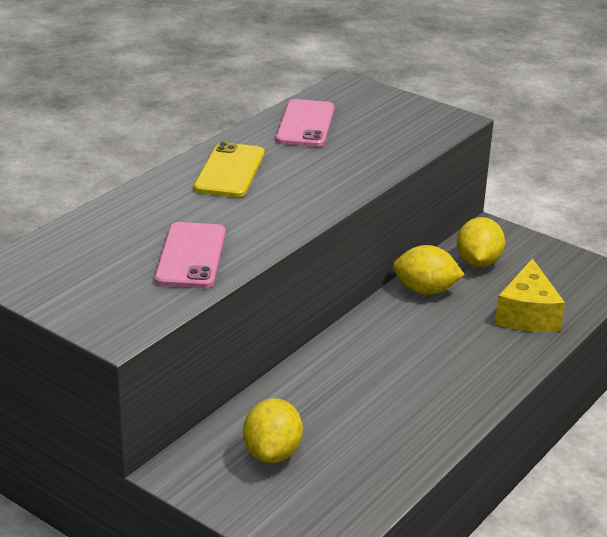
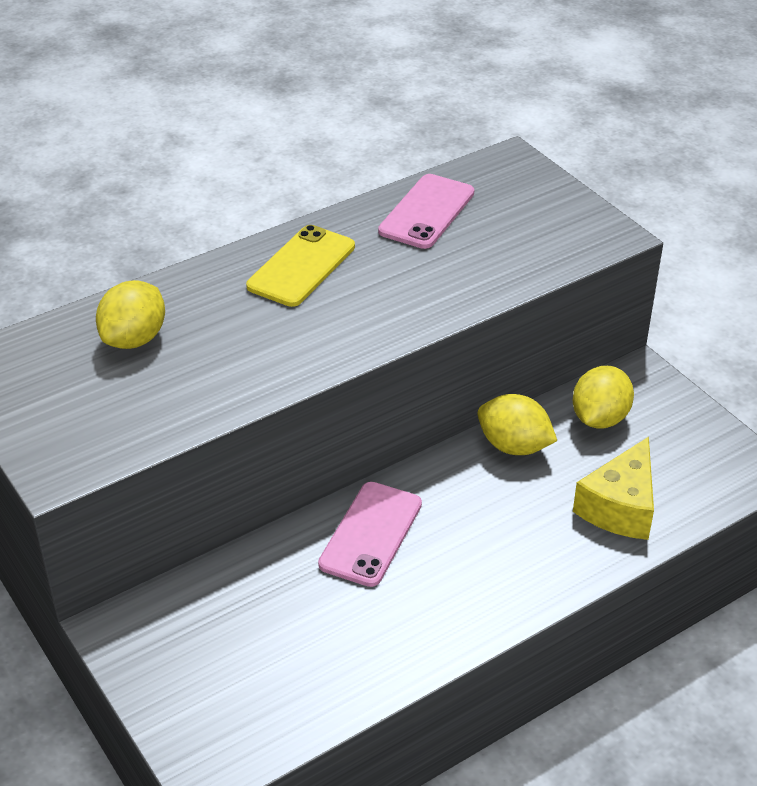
camera: 20 degrees right, 10 degrees up
pink phone [154,222,226,288] -> pink phone moved to [318,482,422,587]
yellow lemon [243,399,303,463] -> yellow lemon moved to [96,280,165,349]

